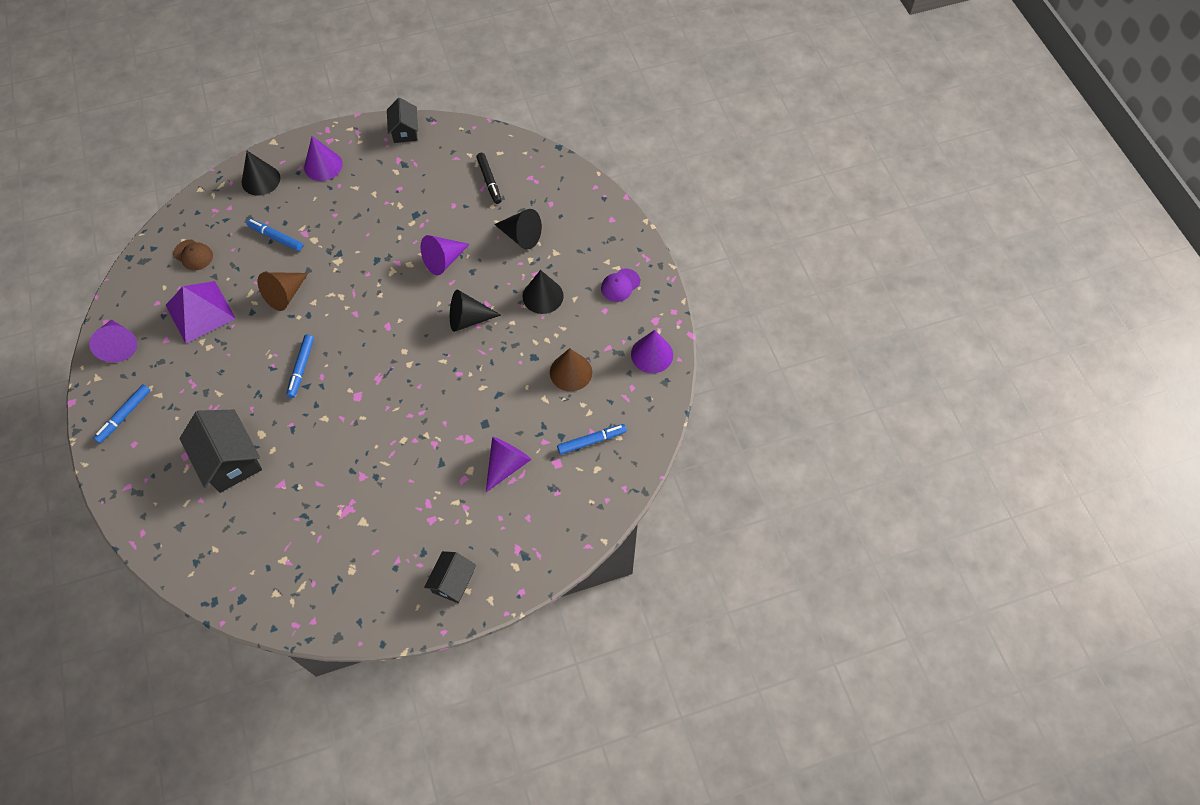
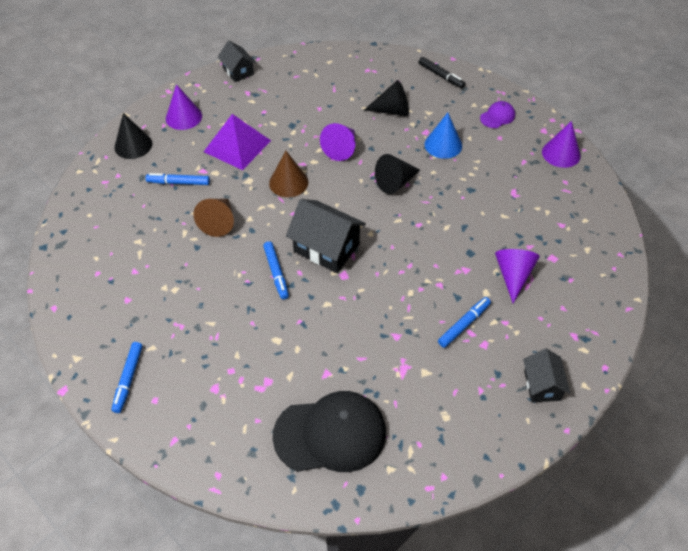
camera: 25 degrees left, 10 degrees down
purple cone [89,320,137,362] -> none
purple pyramid [166,281,236,344] -> purple pyramid moved to [204,114,271,170]
brown cap [173,240,213,271] -> none
black house [180,410,262,493] -> black house moved to [286,199,366,273]
black marker [476,153,501,204] -> black marker moved to [419,57,465,88]
black cone [523,270,564,314] -> blue cone [425,113,462,159]
brown cone [550,348,592,391] -> brown cone moved to [269,151,308,197]
blue marker [557,424,627,455] -> blue marker moved to [438,297,491,348]
purple cap [601,268,640,302] -> purple cap turned 150 degrees counterclockwise [480,101,515,128]
none -> black cap [272,391,386,472]

